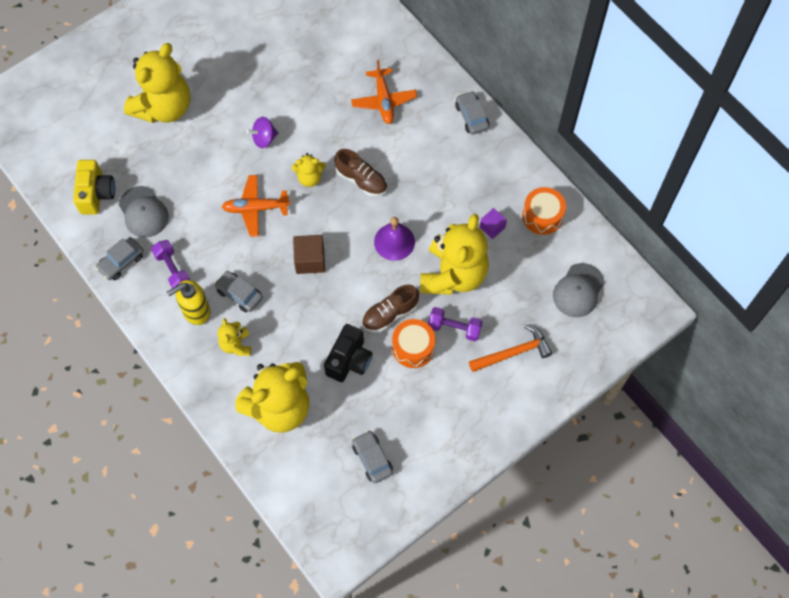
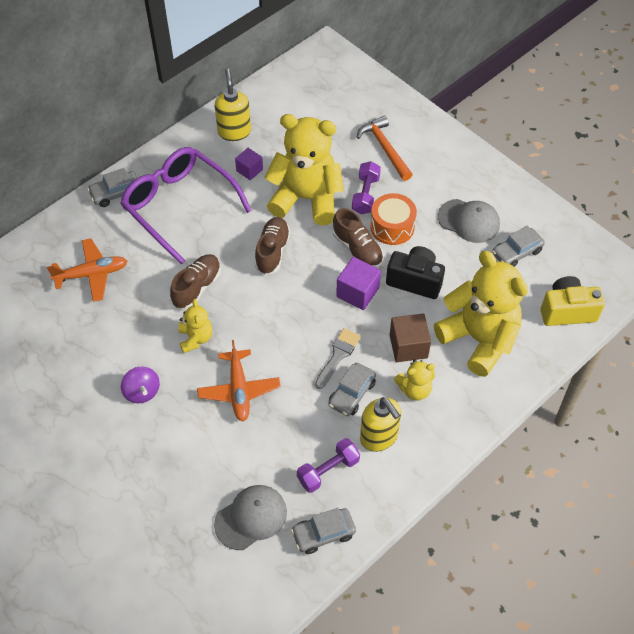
camera: 95 degrees left, 10 degrees down
yellow camera [73,160,115,214] -> yellow camera moved to [541,276,605,326]
grey car [95,237,144,280] -> grey car turned 120 degrees clockwise [291,508,356,554]
yellow teddy bear [124,43,190,123] -> none
brown cube [293,235,325,274] -> brown cube moved to [390,314,431,362]
purple bell [374,217,415,261] -> brown shoe [255,217,291,275]
orange drum [522,187,566,235] -> yellow soap dispenser [215,68,251,141]
grey cap [553,263,604,317] -> grey cap moved to [438,199,500,243]
none -> purple glasses [120,147,252,265]
none -> grey brush [315,328,361,389]
none -> purple cube [336,257,381,310]

